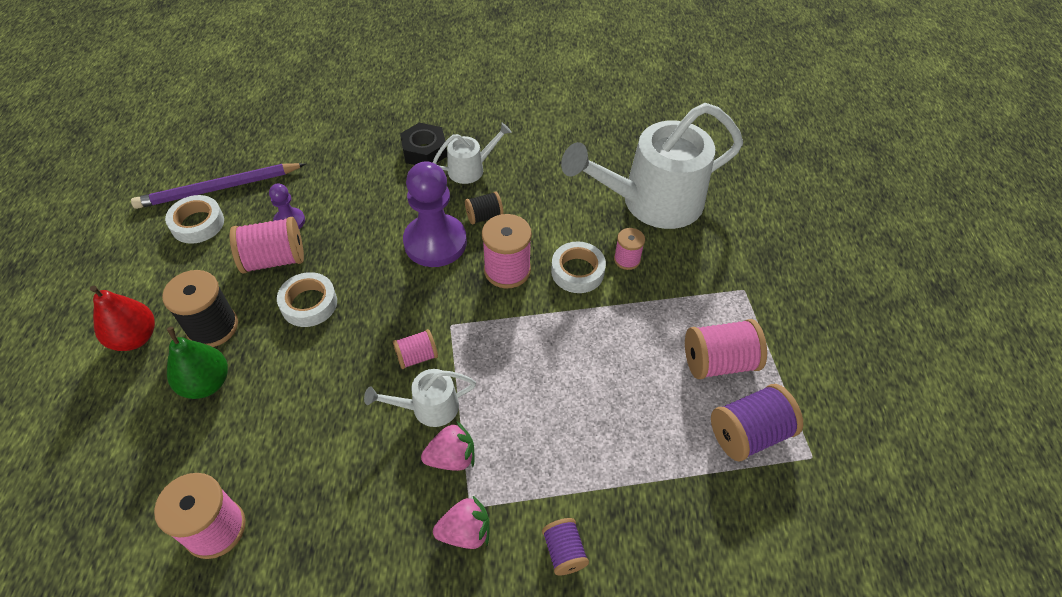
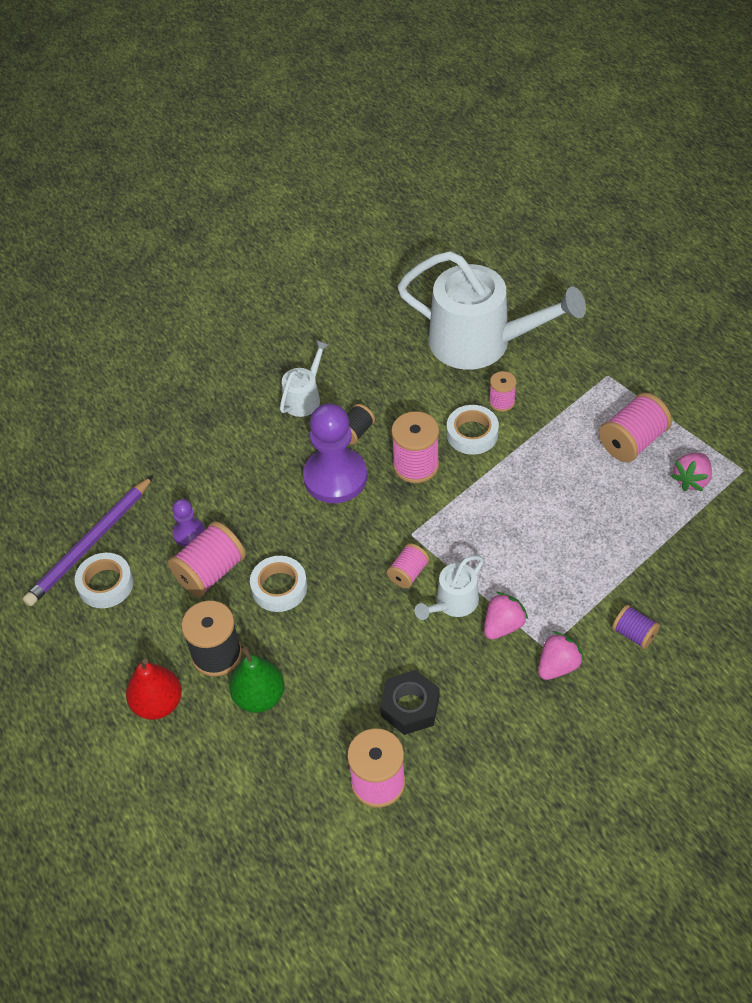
camera: 30 degrees left, 0 degrees up
black nut [400,123,447,165] -> black nut moved to [380,670,439,735]
white watering can [561,103,743,229] -> white watering can turned 105 degrees counterclockwise [397,251,586,370]
purple spool [711,384,803,461] -> pink strawberry [671,453,712,491]

